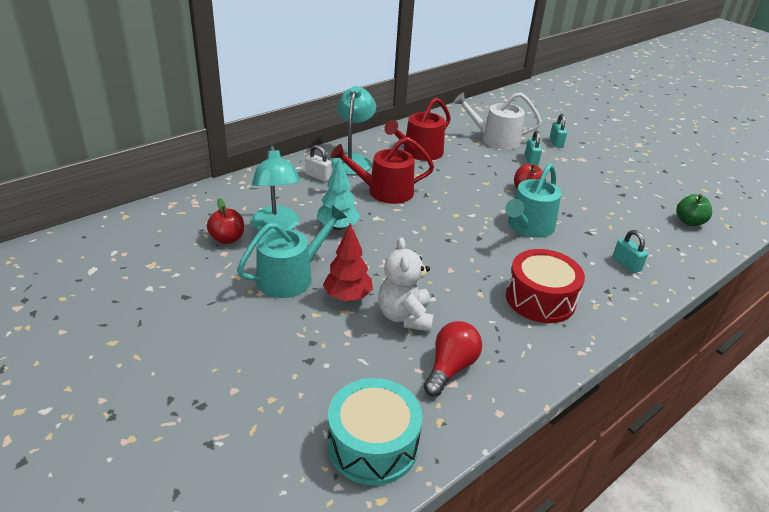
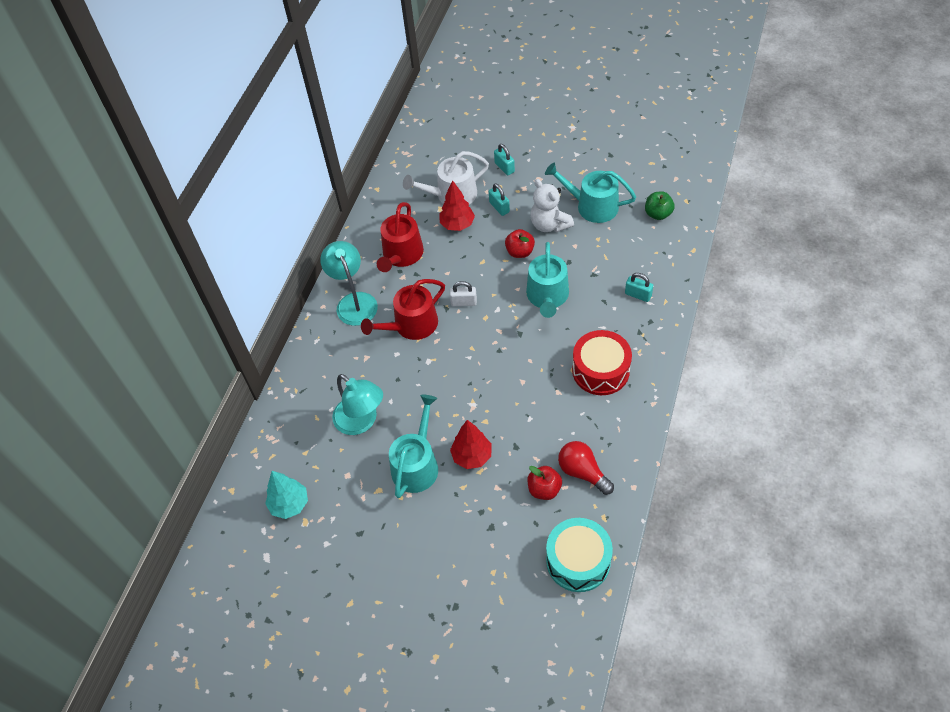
camera: 25 degrees left, 20 degrees up
red apple [207,198,244,244] -> red apple moved to [527,466,562,500]
white padlock [305,145,332,182] -> white padlock moved to [450,281,477,306]
turquoise tree [317,158,360,230] -> turquoise tree moved to [265,471,308,519]
white teddy bear [378,237,434,332] -> white teddy bear moved to [530,179,574,233]
red light bulb [424,321,482,396] -> red light bulb turned 45 degrees counterclockwise [558,441,614,495]
none -> red tree [440,180,475,231]
none -> turquoise watering can [545,163,636,223]

